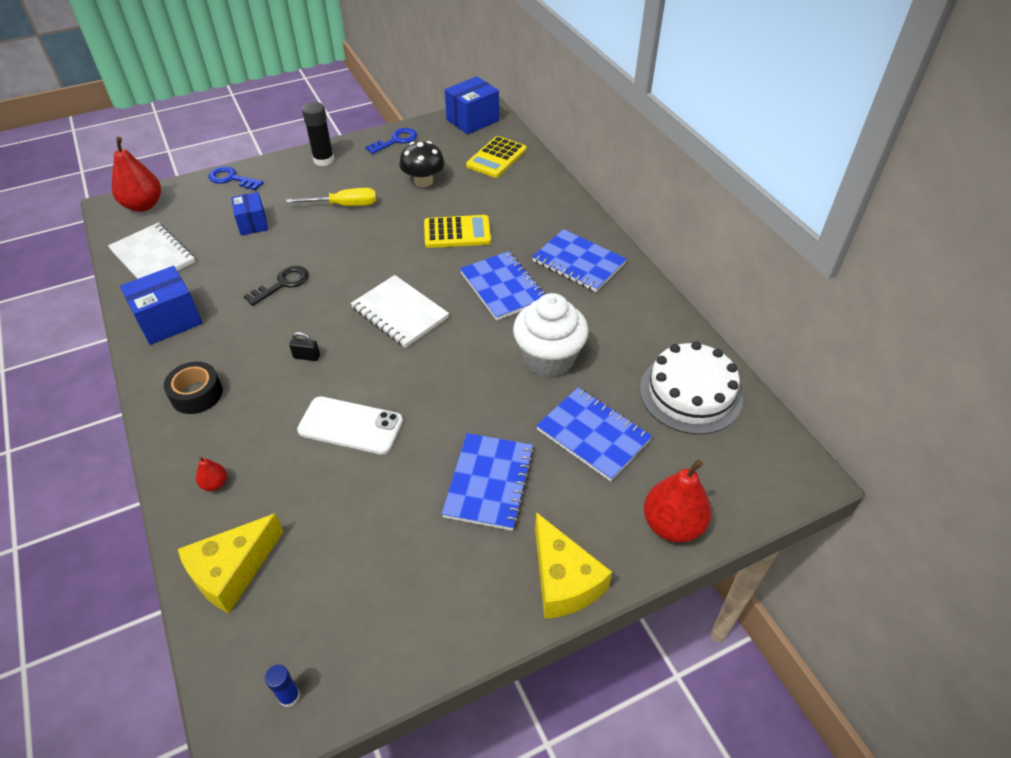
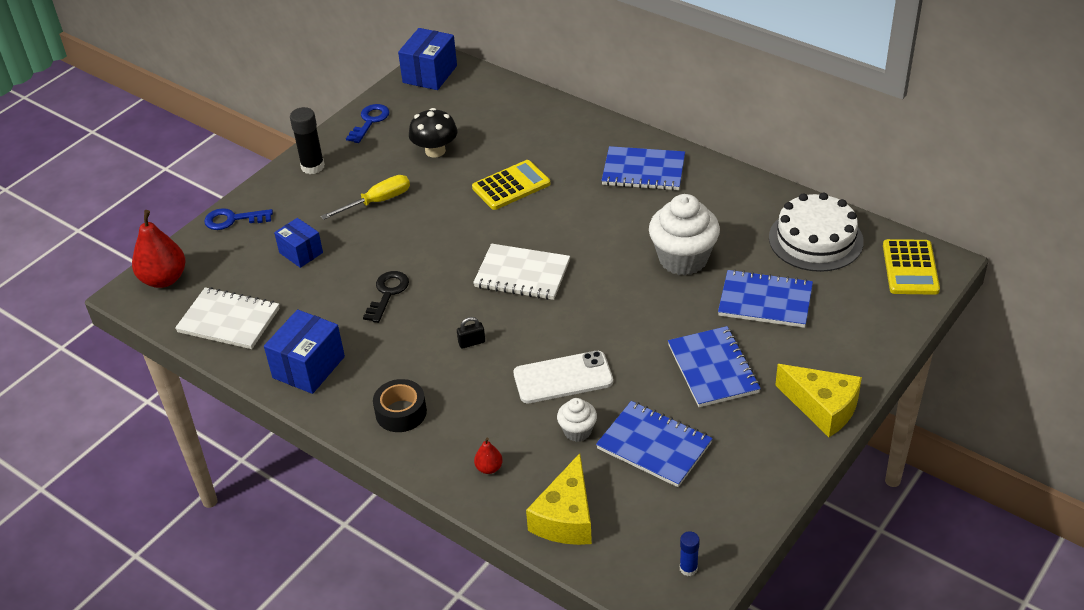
camera: 25 degrees left, 5 degrees down
blue notebook [460,251,546,320] -> blue notebook moved to [596,401,713,487]
yellow calculator [466,136,527,178] -> yellow calculator moved to [883,239,940,295]
red pear [644,459,712,543] -> none
none -> white cupcake [557,398,597,442]

